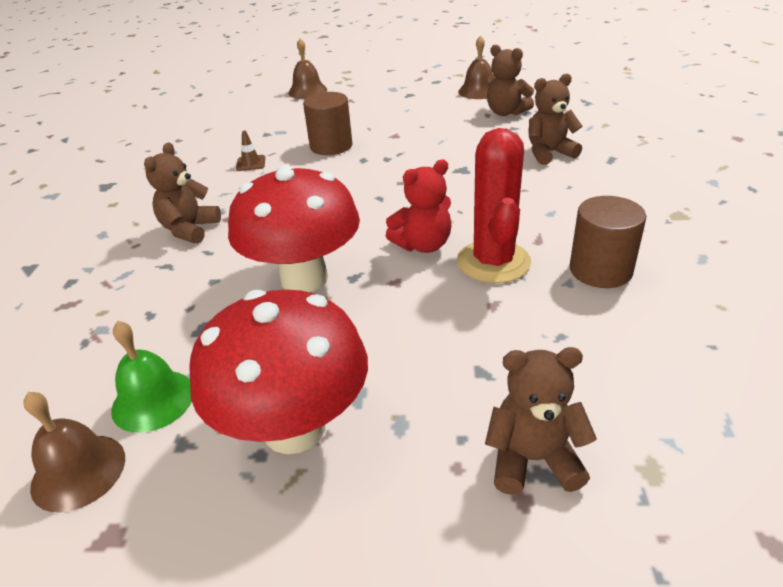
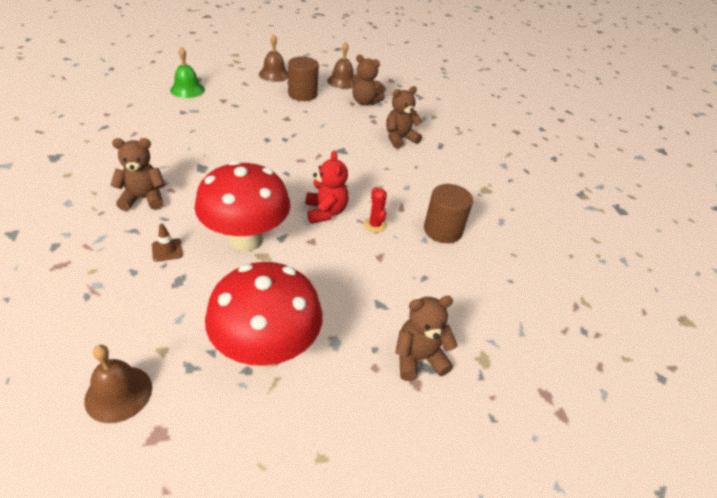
camera: 20 degrees left, 5 degrees up
green bell [111,321,192,433] -> green bell moved to [170,47,205,98]
brown teddy bear [144,142,221,244] -> brown teddy bear turned 75 degrees clockwise [110,138,165,211]
brown traffic cone [236,131,265,171] -> brown traffic cone moved to [152,223,183,262]
brown bell [288,38,327,99] -> brown bell moved to [259,34,288,82]
brown cylinder [303,92,352,155] -> brown cylinder moved to [288,57,319,101]
red teddy bear [386,160,451,253] -> red teddy bear turned 60 degrees counterclockwise [306,150,348,224]
red cactus [457,128,531,283] -> red cactus [364,187,387,233], size x0.47

